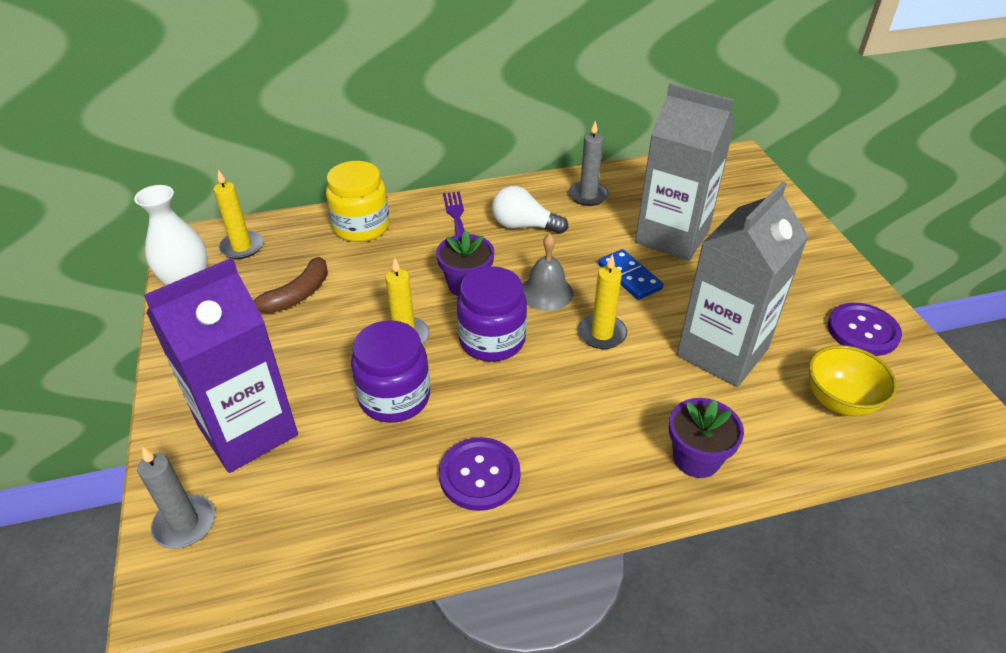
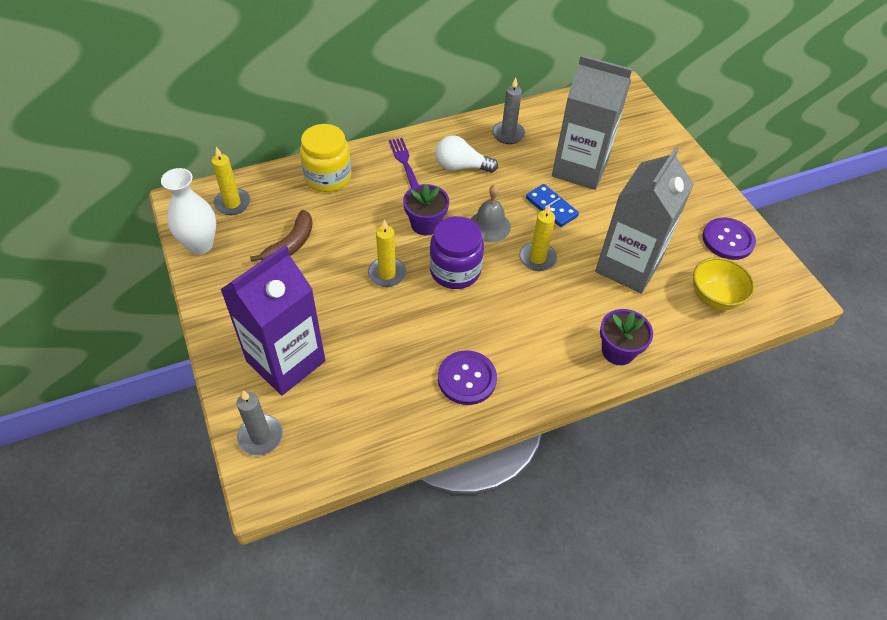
camera: 10 degrees left, 10 degrees up
purple jar [351,320,430,423] -> none

